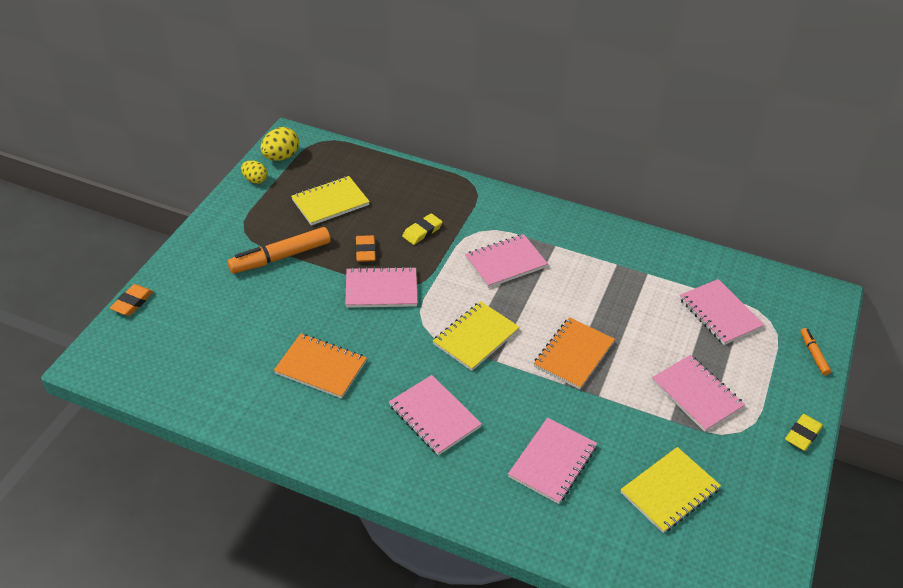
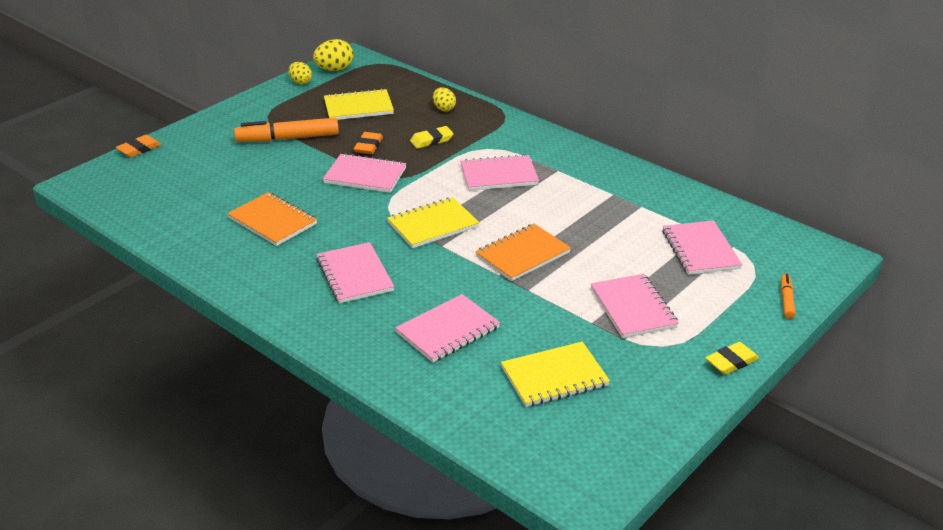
camera: 20 degrees right, 10 degrees down
none -> yellow egg [433,87,456,112]

